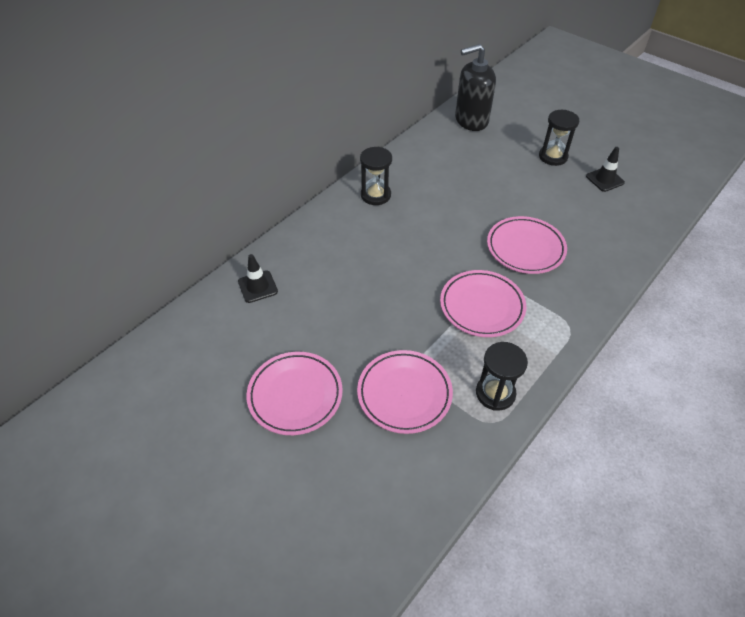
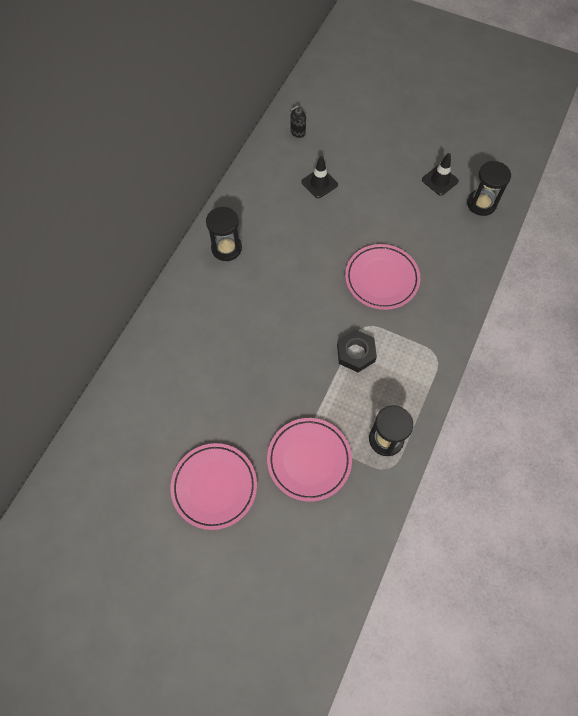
camera: 15 degrees left, 15 degrees up
black traffic cone [238,254,278,303] -> black traffic cone moved to [302,156,338,198]
pink plate [440,270,526,337] -> black nut [337,329,377,372]
black soap dispenser [455,44,496,131] -> black soap dispenser [290,105,306,138], size x0.42
black hourglass [539,110,579,166] -> black hourglass moved to [467,161,511,216]

